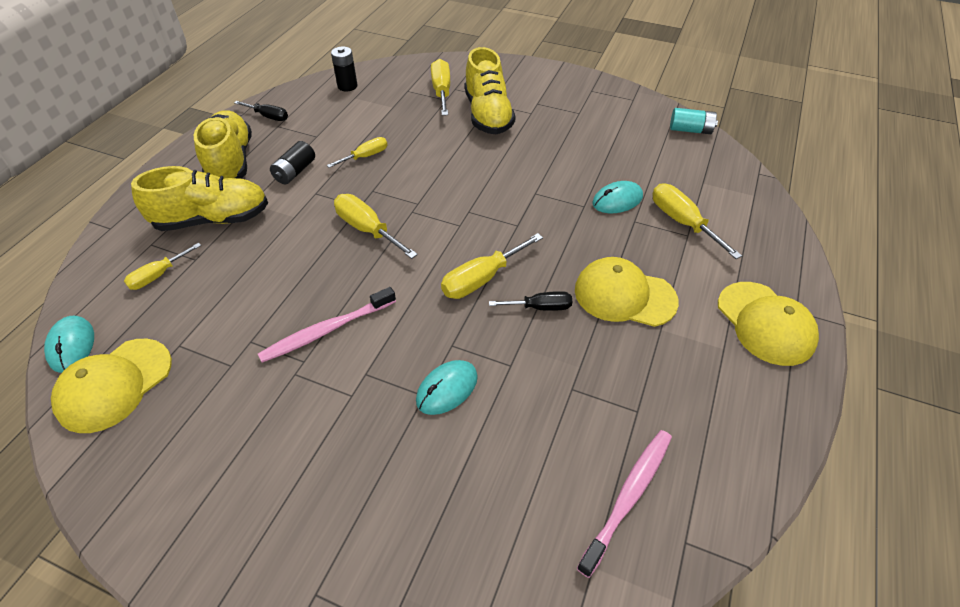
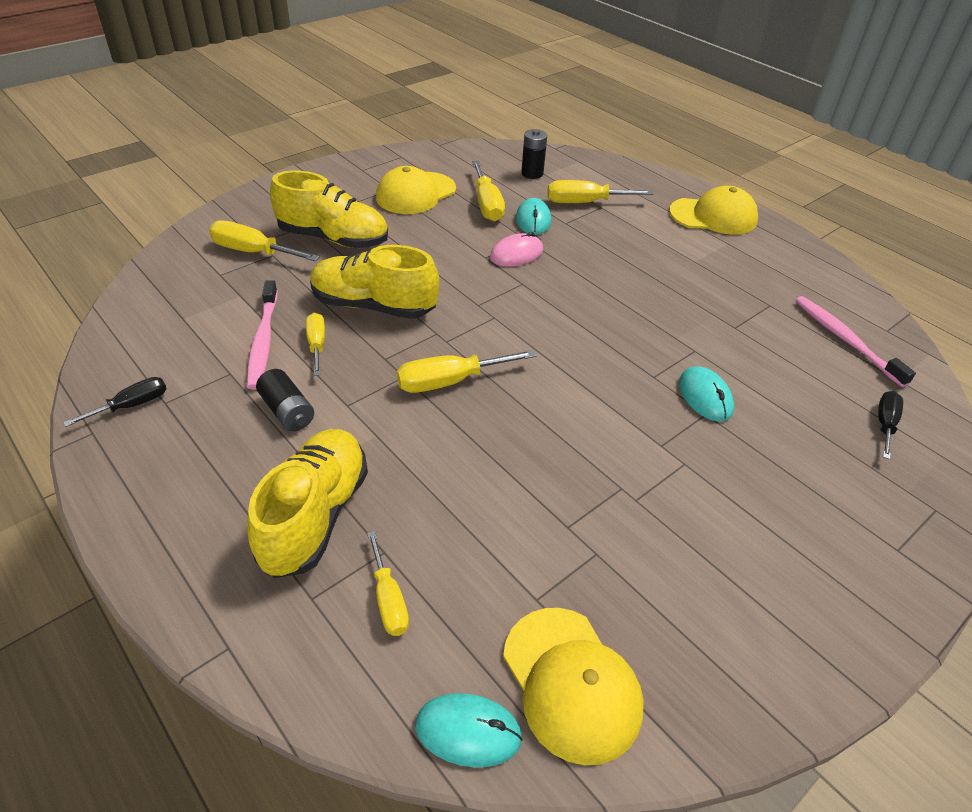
camera: 65 degrees left, 5 degrees down
yellow shoe [194,110,252,179] -> yellow shoe moved to [310,245,439,319]
pink toothbrush [258,287,396,363] -> pink toothbrush moved to [247,280,278,390]
black battery [331,46,358,92] -> black battery moved to [521,129,547,179]
yellow screwdriver [441,233,543,299] -> yellow screwdriver moved to [472,161,505,222]
black screwdriver [489,291,572,311] -> black screwdriver moved to [878,391,903,459]
yellow cap [575,257,679,327] -> yellow cap moved to [376,166,456,214]
turquoise battery [670,108,718,134] -> none
none -> pink mouse [490,232,543,267]

